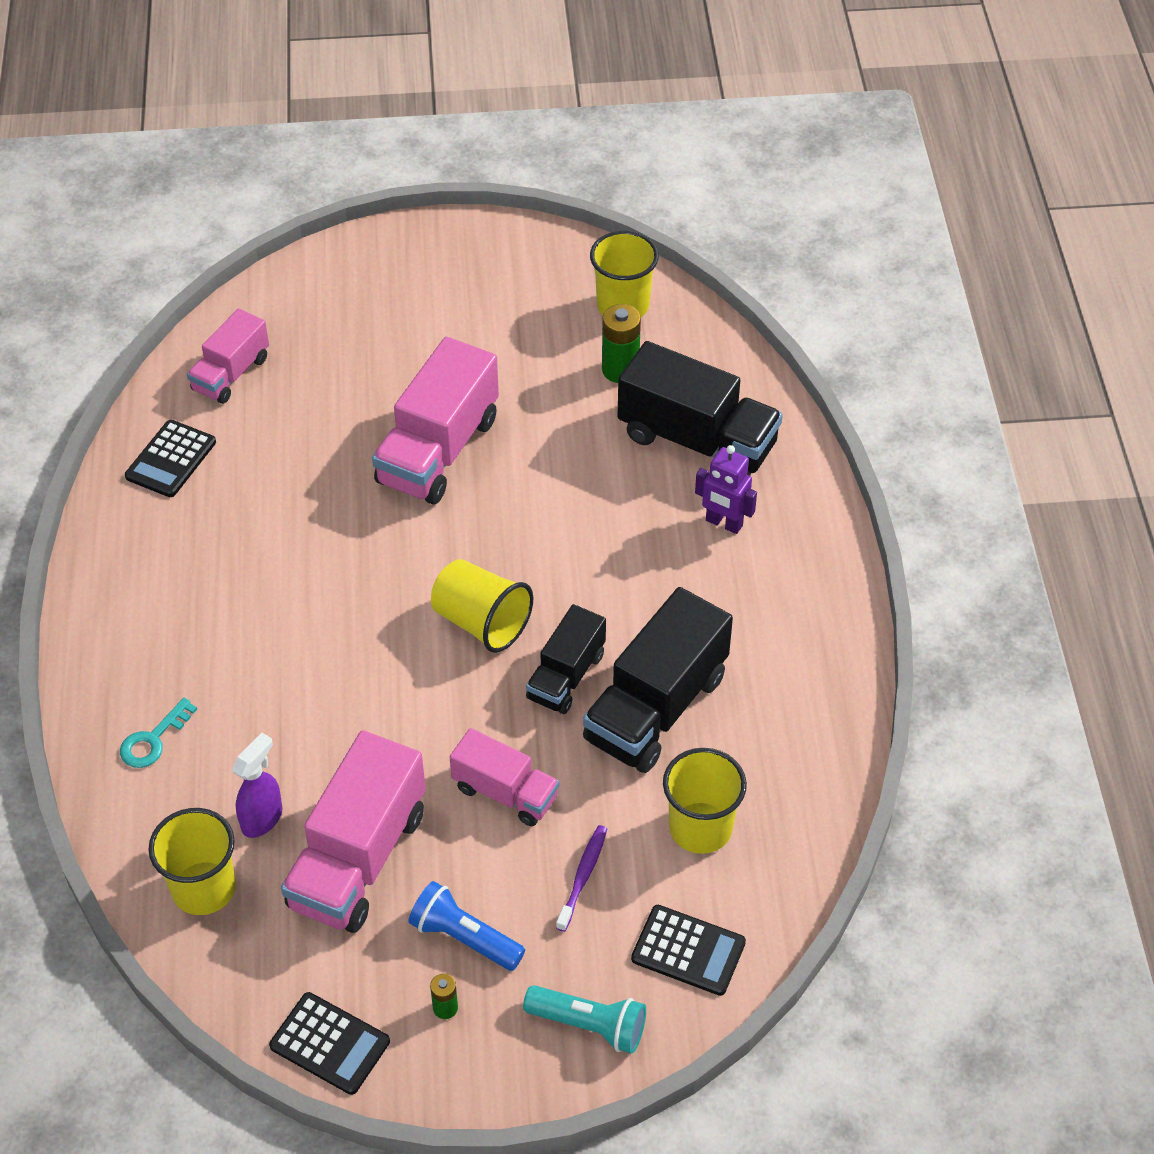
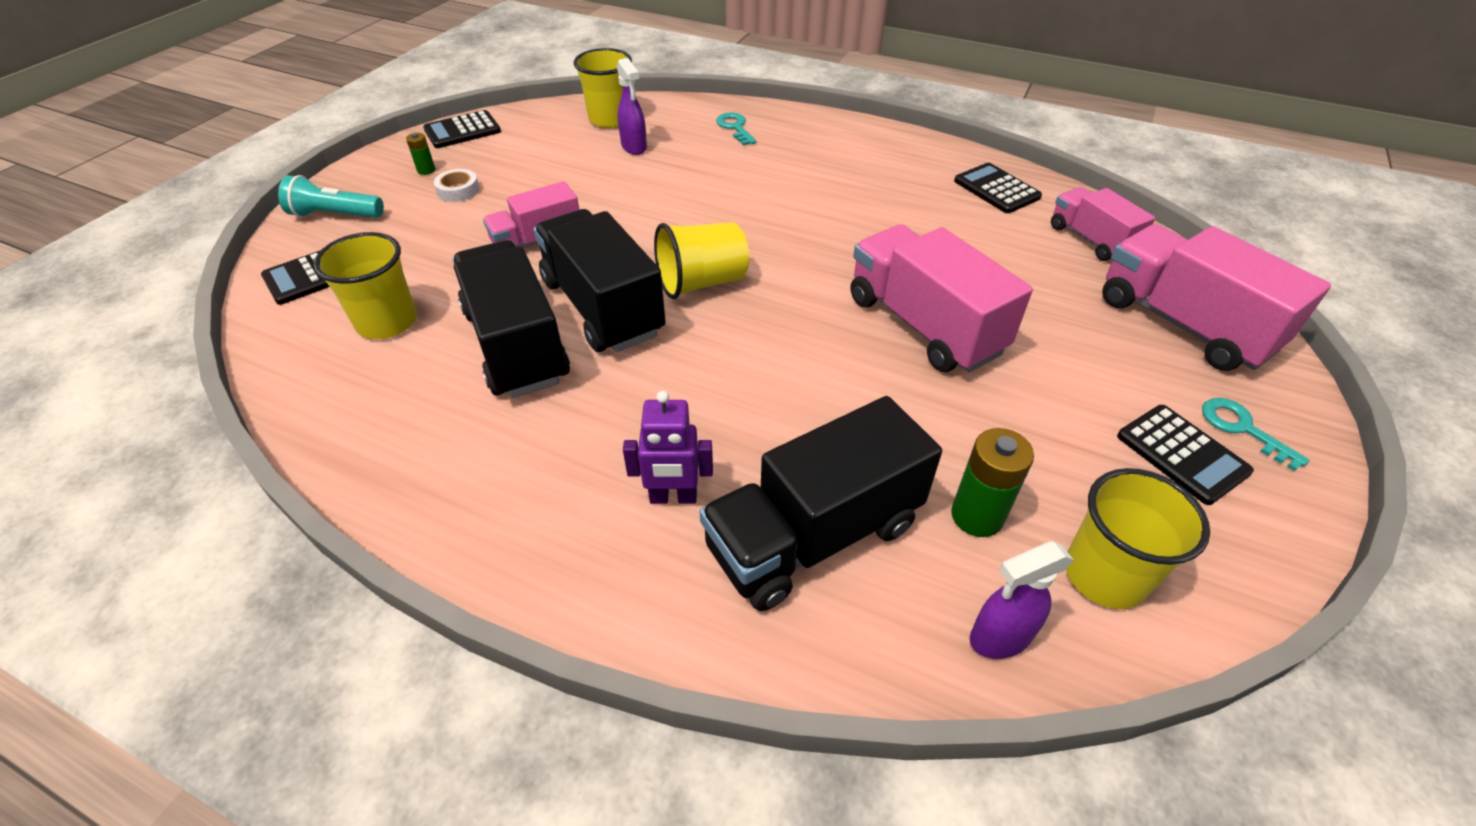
camera: 120 degrees right, 5 degrees down
pink truck [281,730,426,933] -> pink truck moved to [1102,224,1331,371]
blue flashlight [409,881,525,971] -> white tape [434,169,480,202]
turquoise flashlight [523,985,646,1054] -> turquoise flashlight turned 45 degrees clockwise [278,175,384,218]
black truck [526,604,606,714] -> black truck [533,209,666,352], size x1.68
purple toothbrush [556,825,607,932] -> none
purple robot [695,445,757,534] -> purple robot turned 150 degrees counterclockwise [623,391,713,504]
none -> purple spray bottle [970,541,1074,659]
none -> black calculator [1117,405,1254,505]
none -> turquoise key [1202,398,1310,471]

